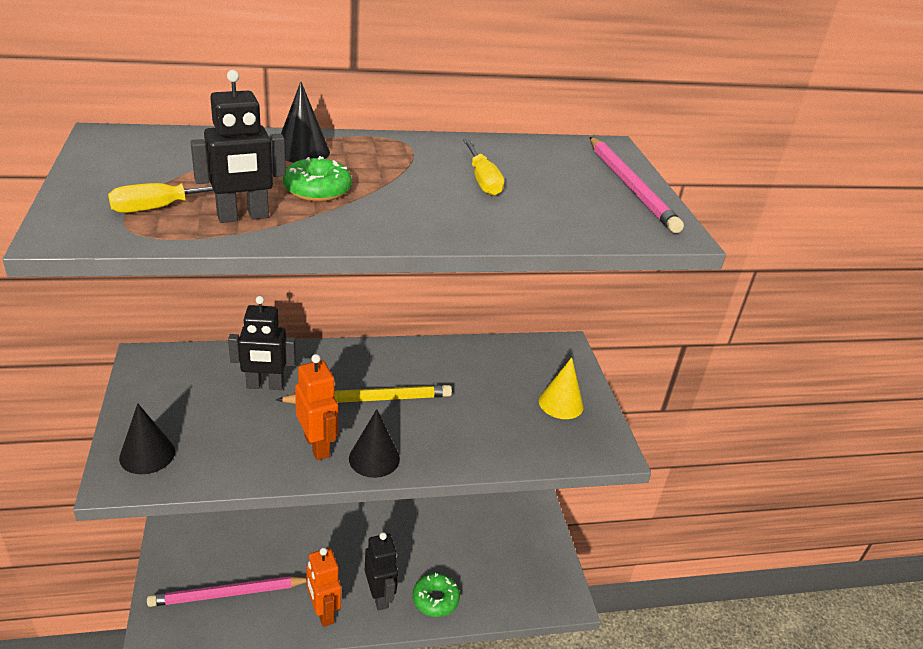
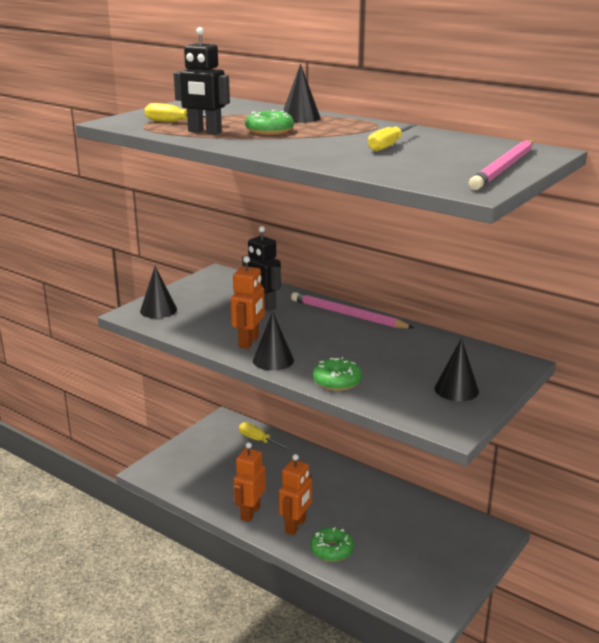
camera: 50 degrees right, 10 degrees down
pink pencil [147,576,307,607] -> pink pencil moved to [291,292,414,329]
yellow pencil [276,385,452,404] -> none
black robot [365,532,398,610] -> orange robot [279,454,312,535]
yellow cone [539,357,584,419] -> black cone [434,338,479,401]
none -> yellow screwdriver [239,422,292,451]
none -> green donut [313,357,362,391]

